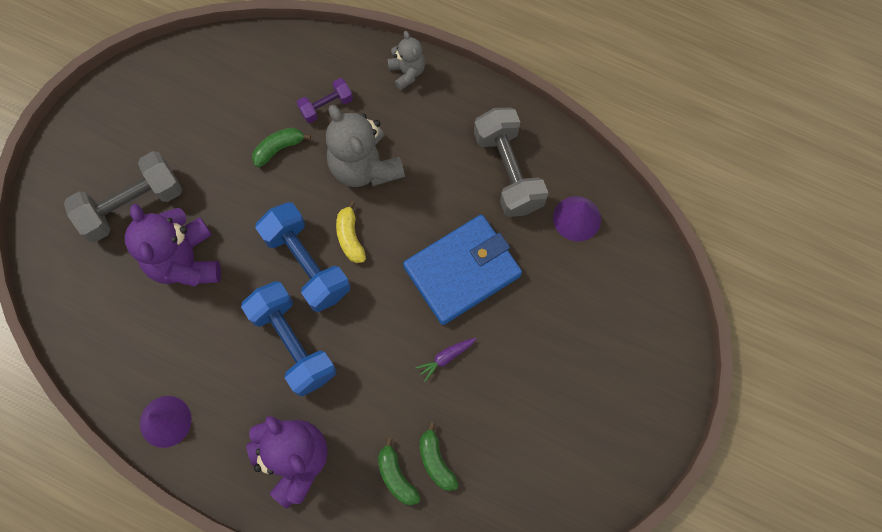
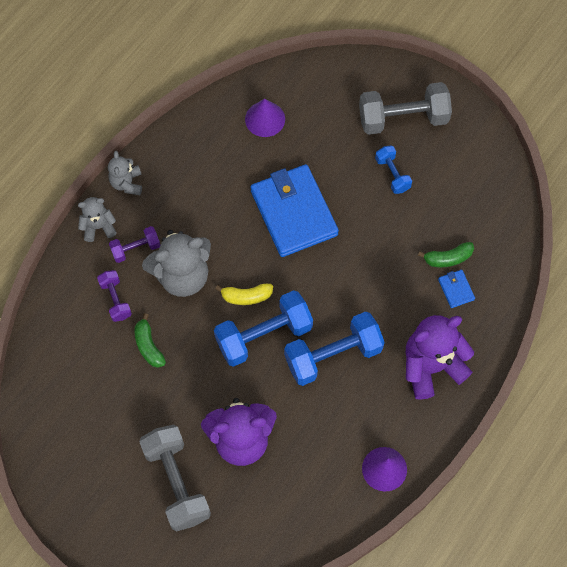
camera: 80 degrees left, 5 degrees down
green banana [378,438,421,505] -> blue wallet [438,270,475,308]
purple carrot [415,338,476,382] -> none
grey dumbbell [474,108,548,217] -> grey dumbbell moved to [359,82,452,135]
none -> grey teddy bear [108,151,142,195]
none -> purple dumbbell [109,226,160,263]
none -> blue dumbbell [375,146,412,194]

